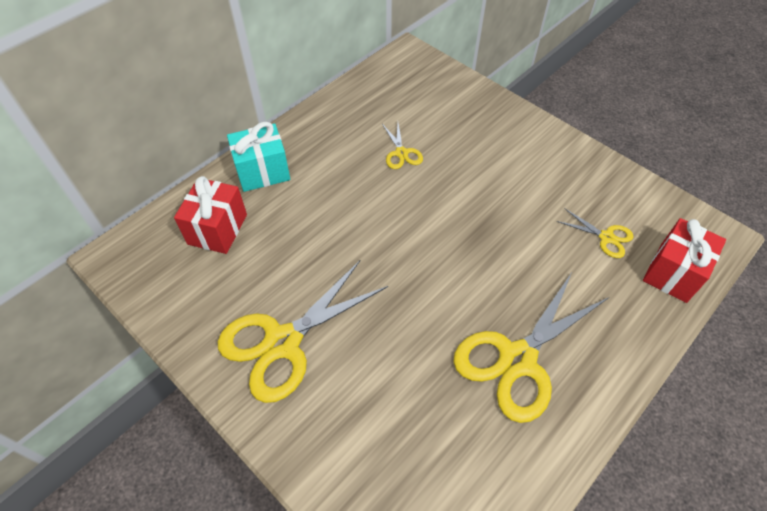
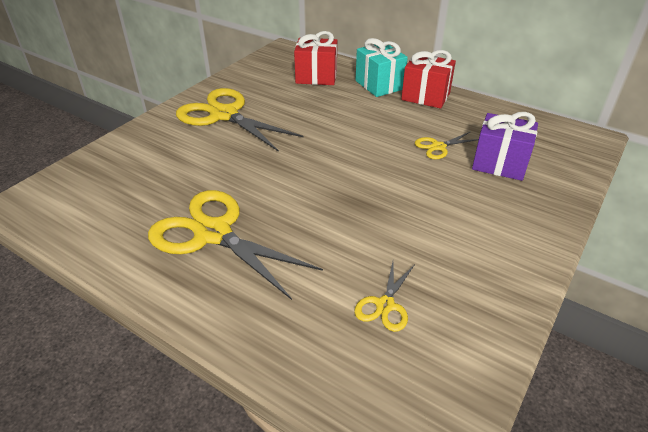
camera: 80 degrees right, 15 degrees down
red gift [643,218,726,303] -> red gift moved to [401,50,456,109]
none -> purple gift [472,112,538,181]

